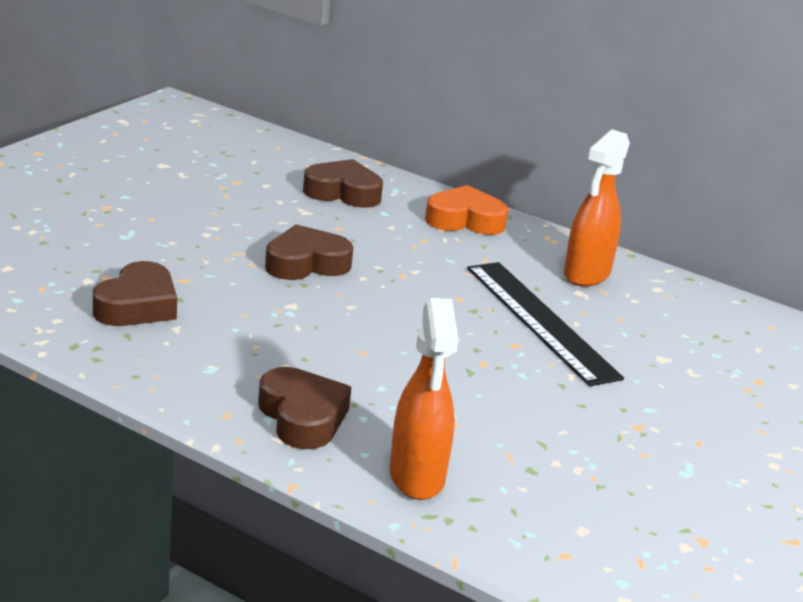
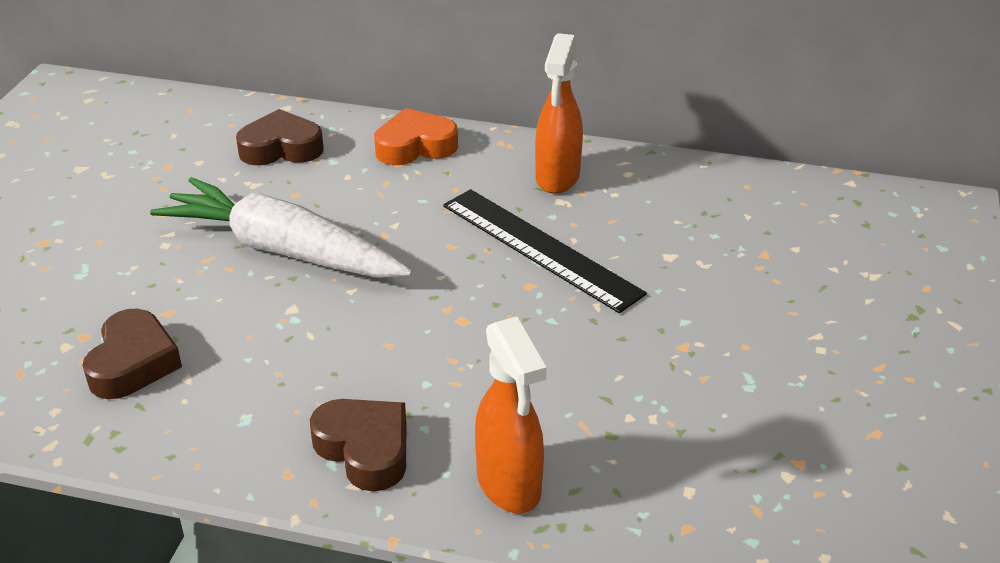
camera: 15 degrees left, 10 degrees up
brown heart [265,224,353,280] -> white carrot [150,177,413,278]

